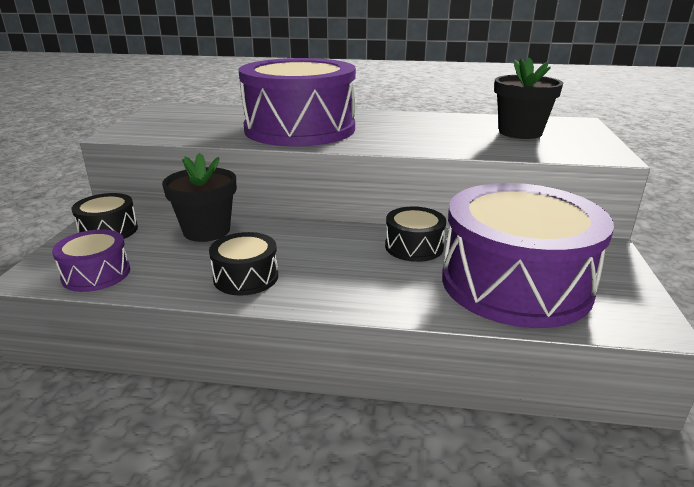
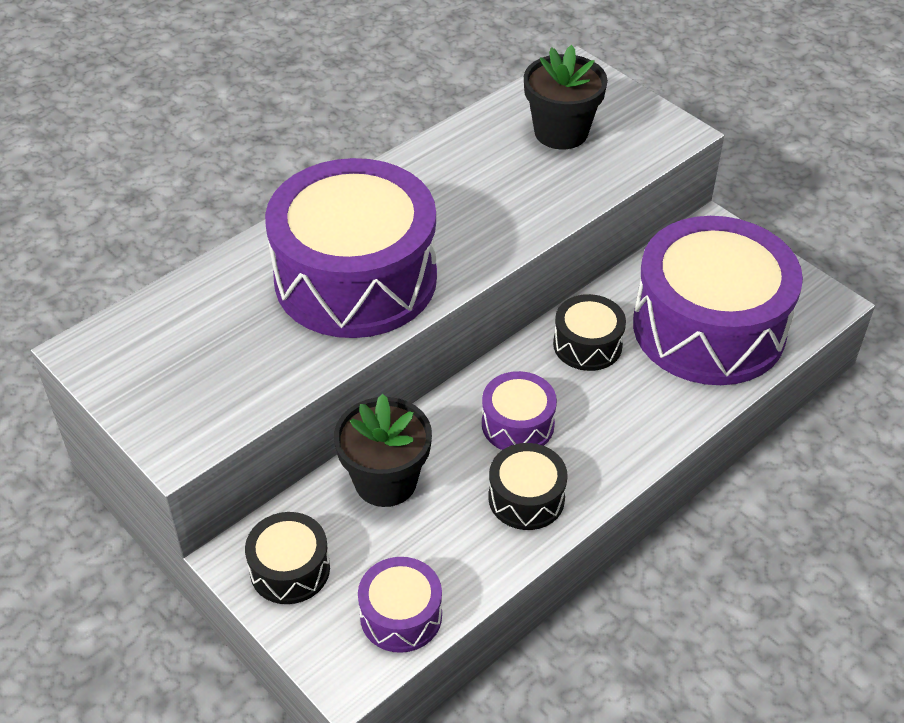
camera: 50 degrees left, 20 degrees up
none -> purple drum [482,371,557,450]

